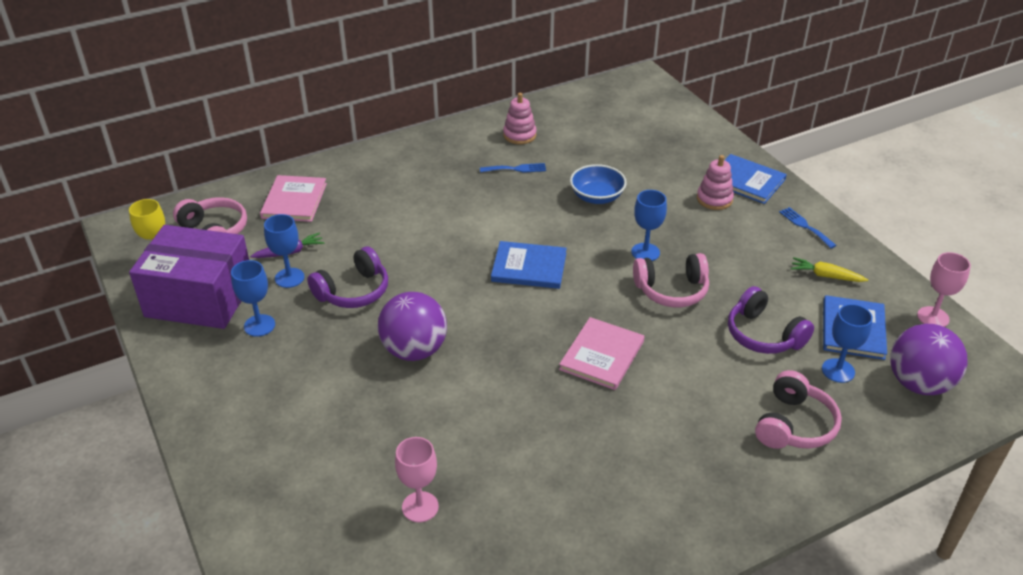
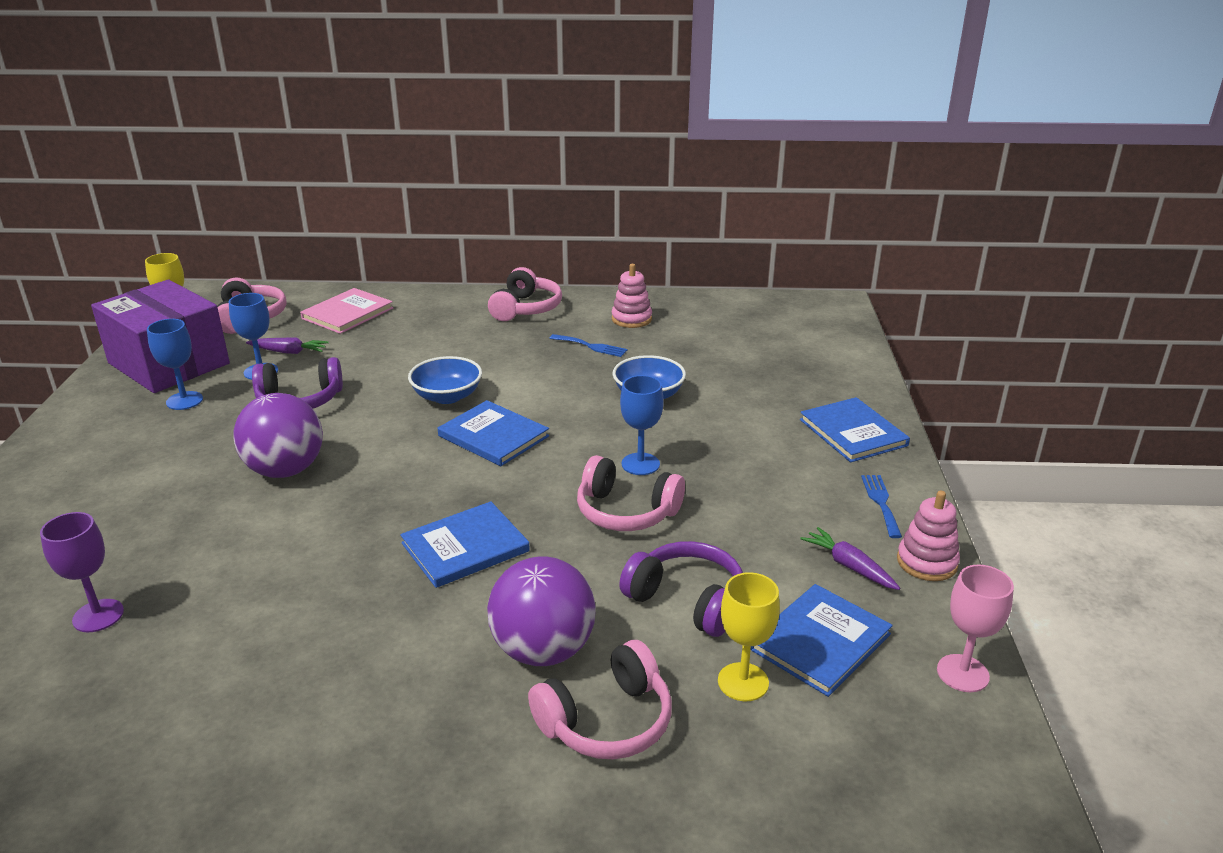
camera: 30 degrees right, 10 degrees down
pink goblet [395,437,439,523] -> purple goblet [40,512,124,632]
pink book [559,317,644,390] -> blue book [400,501,530,588]
pink stacking toy [697,155,734,210] -> pink stacking toy moved to [897,491,960,581]
purple headphones [728,286,814,354] -> purple headphones turned 135 degrees clockwise [619,541,743,637]
yellow carrot [791,257,868,282] -> purple carrot [800,527,900,590]
blue goblet [822,304,873,383] -> yellow goblet [718,572,780,701]
purple ball [890,324,967,395] -> purple ball moved to [487,556,596,666]
none -> blue bowl [408,356,482,404]
none -> pink headphones [488,267,562,321]

